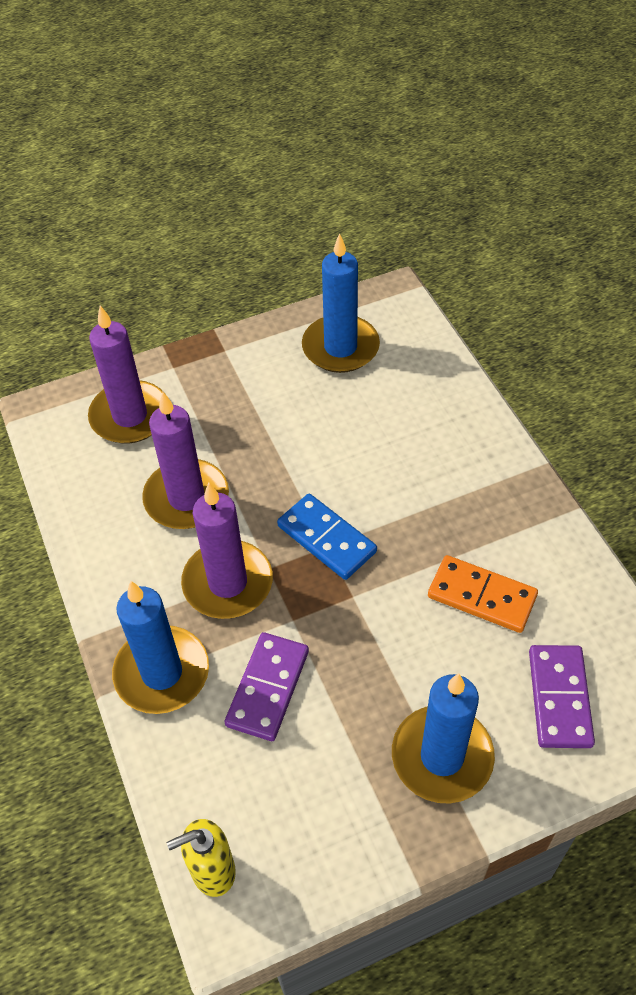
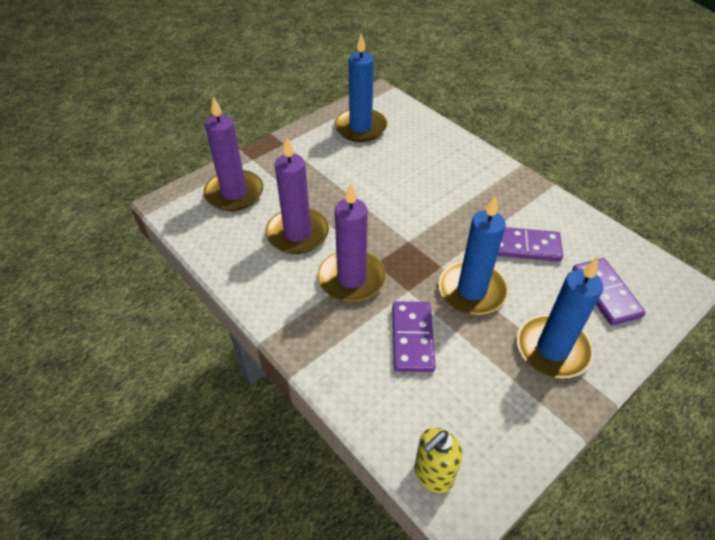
camera: 20 degrees left, 5 degrees down
blue candle [112,581,209,714] -> blue candle moved to [438,195,508,315]
blue domino [277,494,377,580] -> none
orange domino [428,555,538,633] -> purple domino [497,227,563,262]

